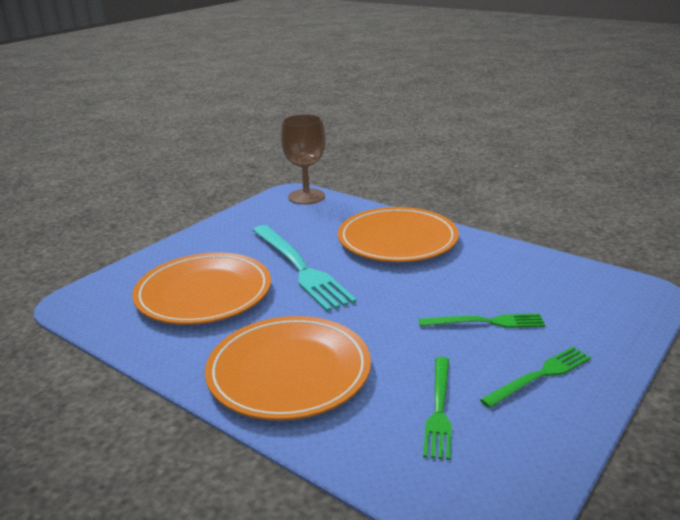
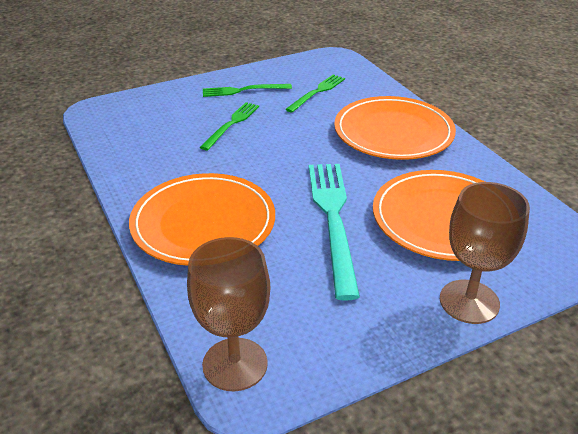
camera: 155 degrees left, 10 degrees up
green fork [419,314,545,328] -> green fork turned 90 degrees clockwise [200,102,259,150]
none -> brown goblet [440,182,530,324]

